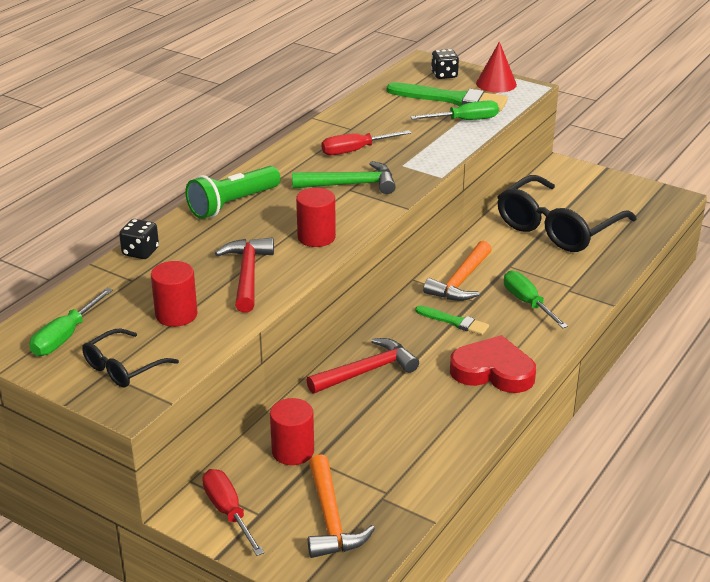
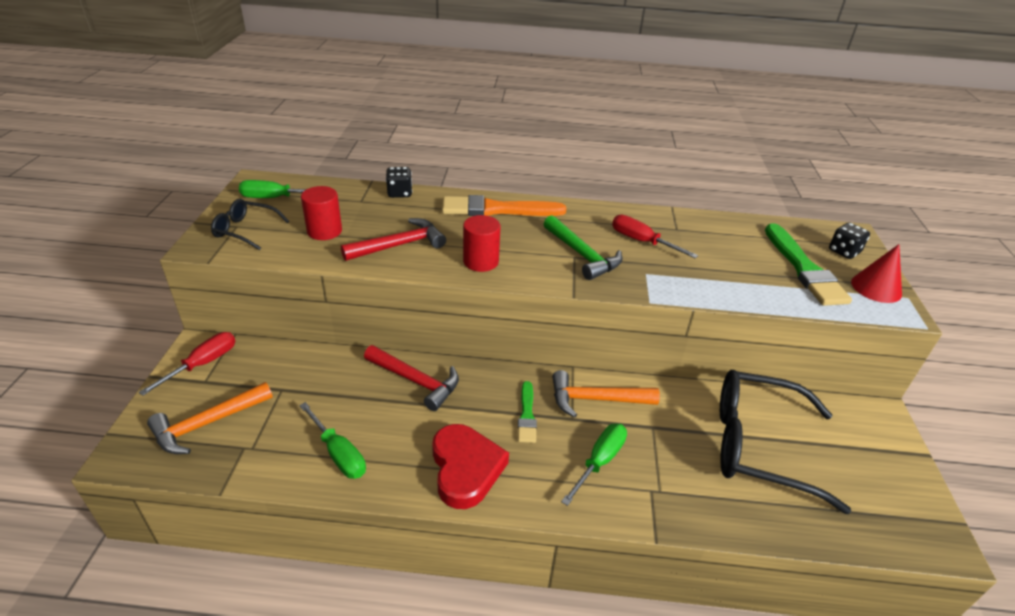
camera: 60 degrees right, 5 degrees up
green flashlight [185,166,281,219] -> orange brush [442,195,566,216]
red cylinder [270,398,314,465] -> none
green screwdriver [410,100,499,120] -> green screwdriver moved to [299,402,366,479]

